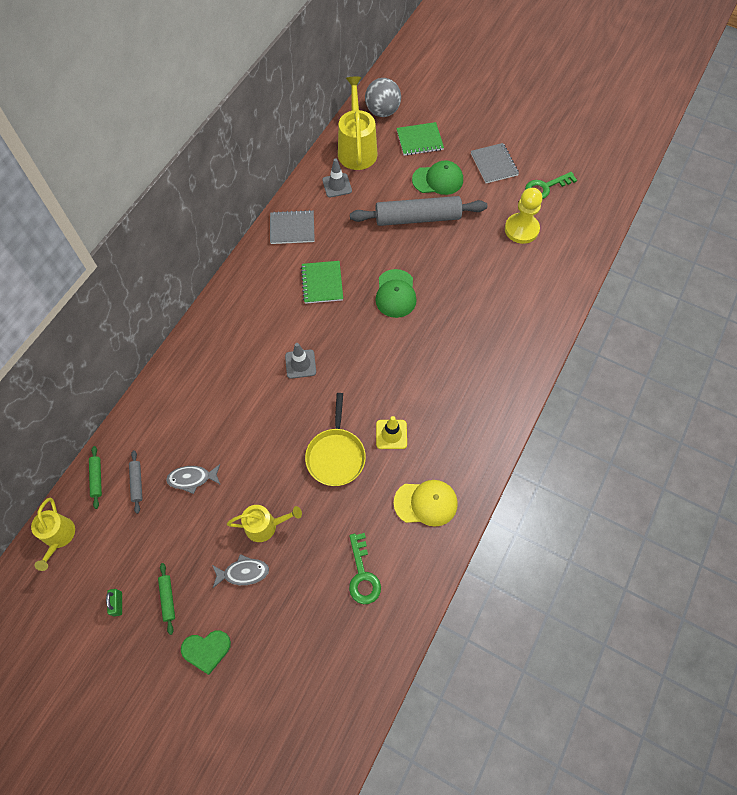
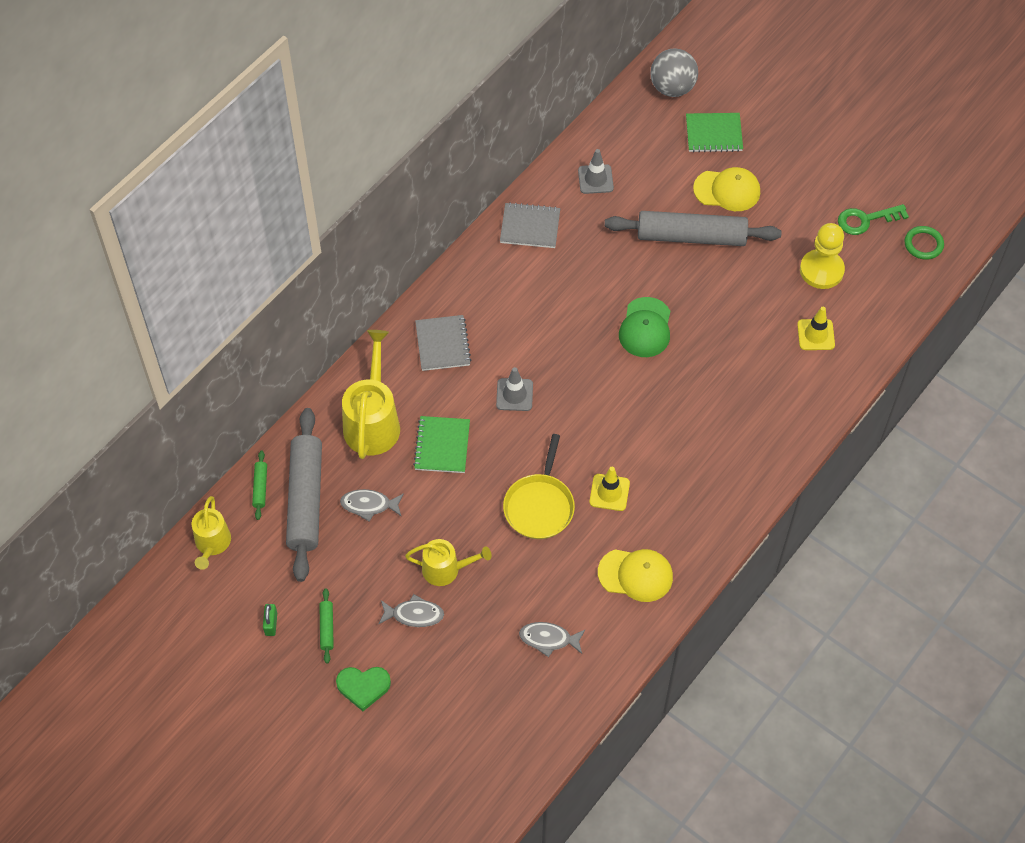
camera: 10 degrees right, 5 degrees down
grey rolling pin [129,450,142,514] -> grey rolling pin [286,408,322,582], size x2.47
green notebook [301,261,343,304] -> green notebook moved to [413,416,470,473]
yellow watering can [338,76,377,170] -> yellow watering can moved to [342,330,400,459]
green key [349,533,381,604] -> grey fish [519,622,585,657]
green cap [412,160,463,195] -> yellow cap [693,167,760,211]
grey notebook [471,143,519,183] -> grey notebook moved to [415,315,471,371]
none -> yellow traffic cone [797,307,835,350]
none -> green ring [905,226,944,260]

